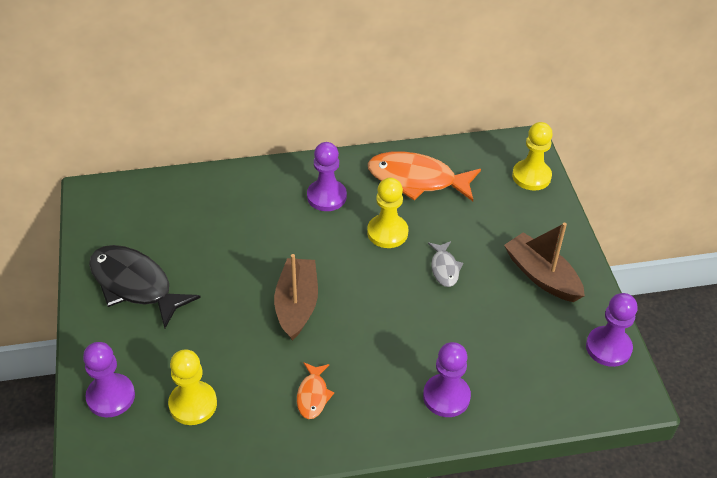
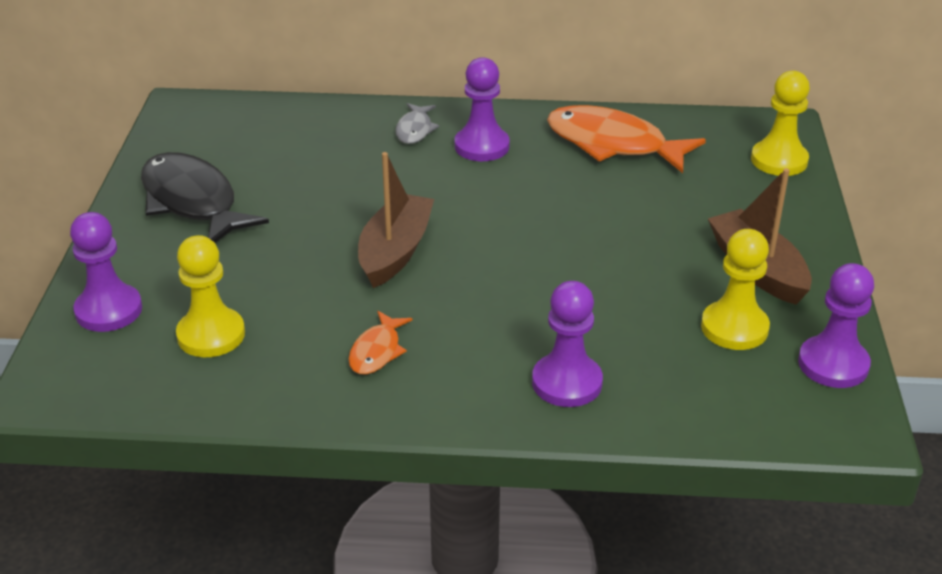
camera: 15 degrees right, 10 degrees down
yellow pawn [367,178,408,248] -> yellow pawn moved to [701,229,770,350]
grey fish [428,241,463,287] -> grey fish moved to [395,103,439,144]

